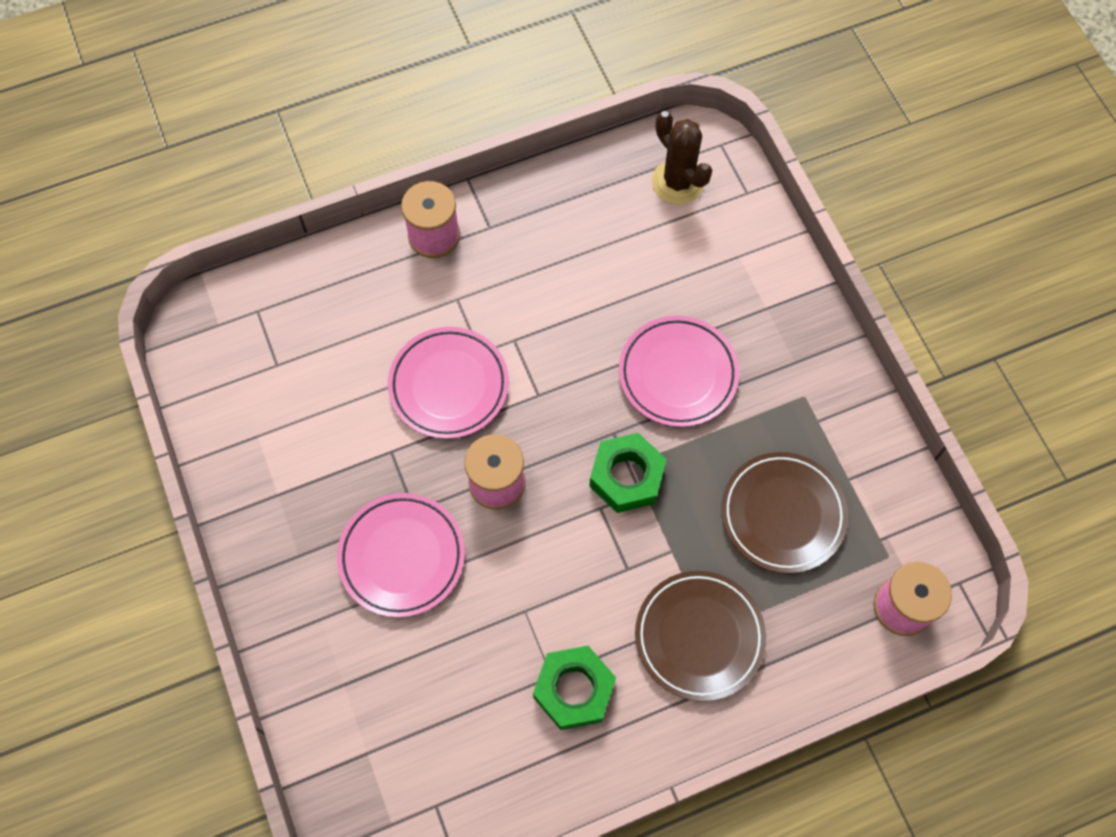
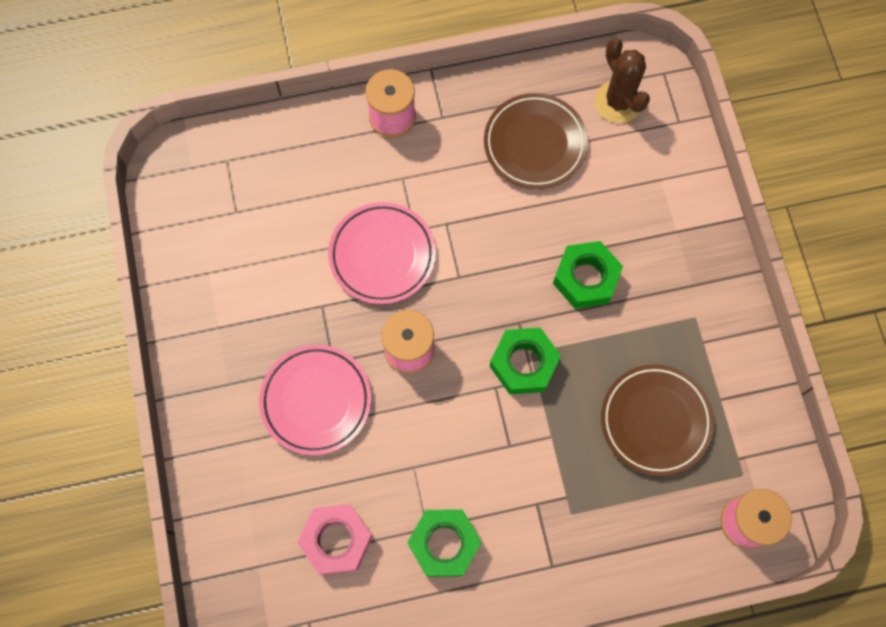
camera: 10 degrees right, 5 degrees up
pink plate [619,316,739,427] -> green nut [553,241,623,309]
brown plate [635,571,766,701] -> brown plate moved to [484,93,588,189]
none -> pink nut [297,504,373,575]

